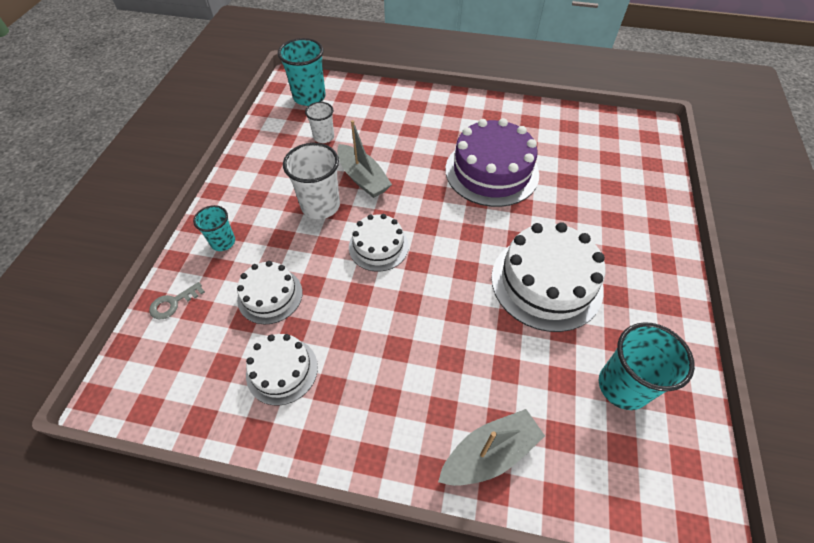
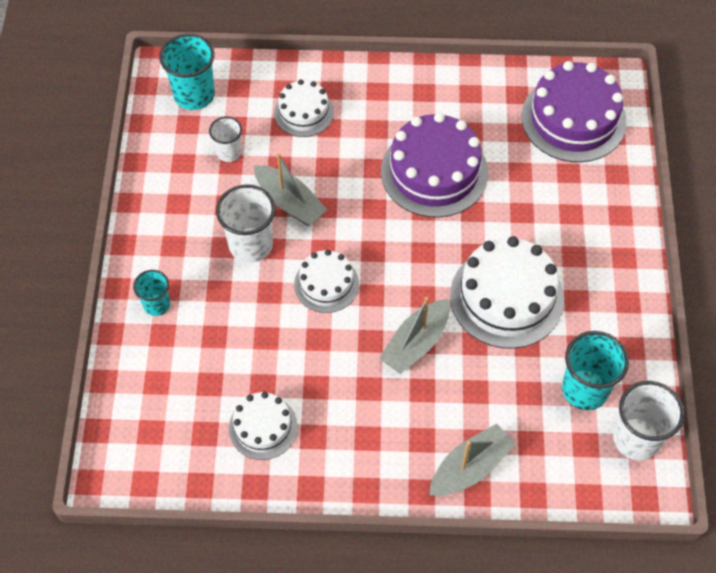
camera: 10 degrees left, 5 degrees up
grey key [149,282,205,319] -> none
white cake [237,261,303,324] -> white cake moved to [274,79,334,137]
none -> grey boat [379,297,450,374]
none -> purple cake [521,61,627,162]
none -> white cup [613,381,684,460]

